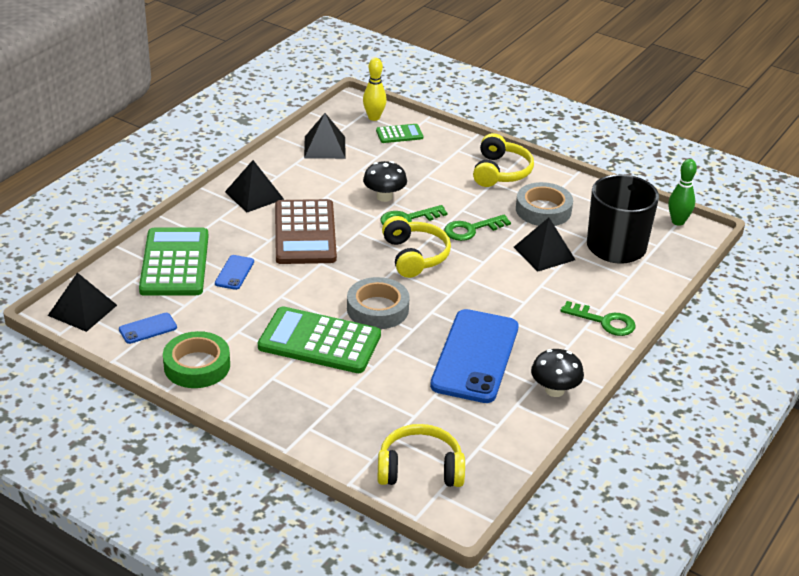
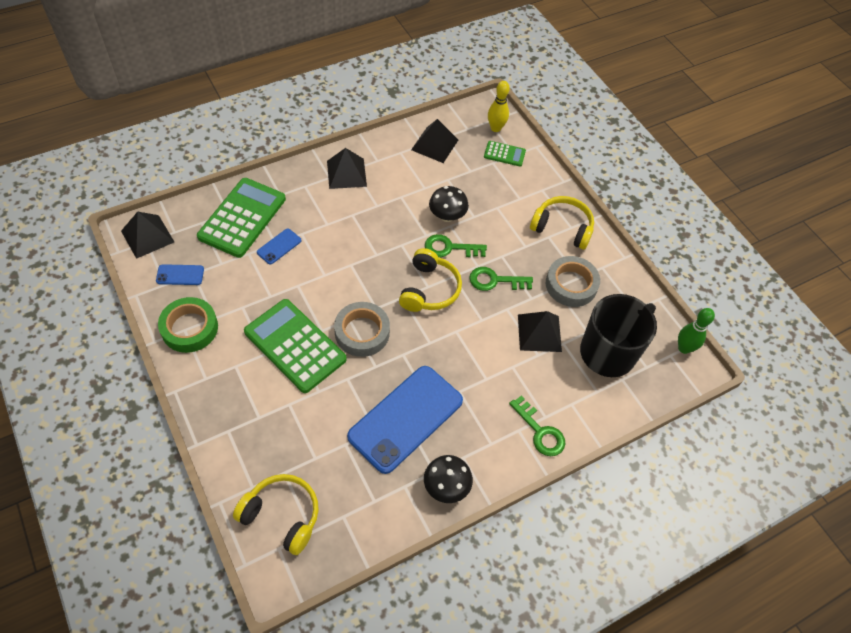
camera: 25 degrees right, 20 degrees up
brown calculator [275,199,337,264] -> none
yellow headphones [473,133,534,187] -> yellow headphones turned 105 degrees counterclockwise [530,196,594,250]

